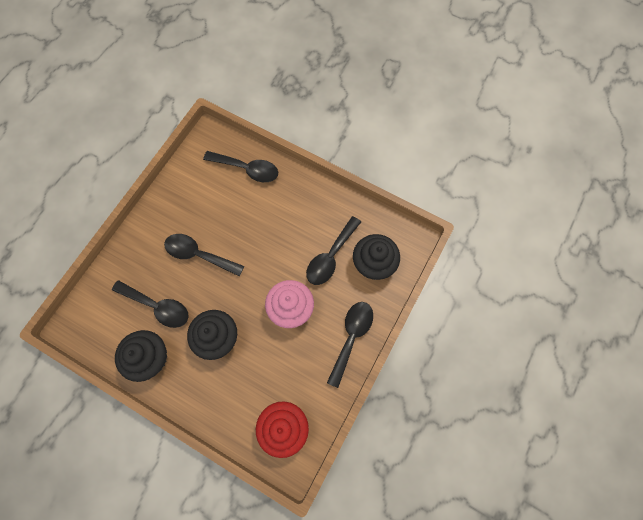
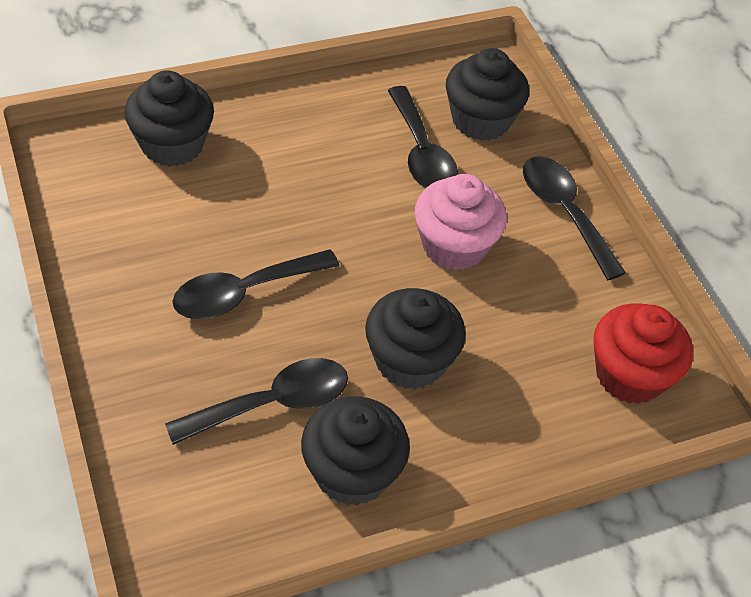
camera: 55 degrees left, 20 degrees down
black spoon [203,151,278,182] -> black cupcake [124,70,214,167]

